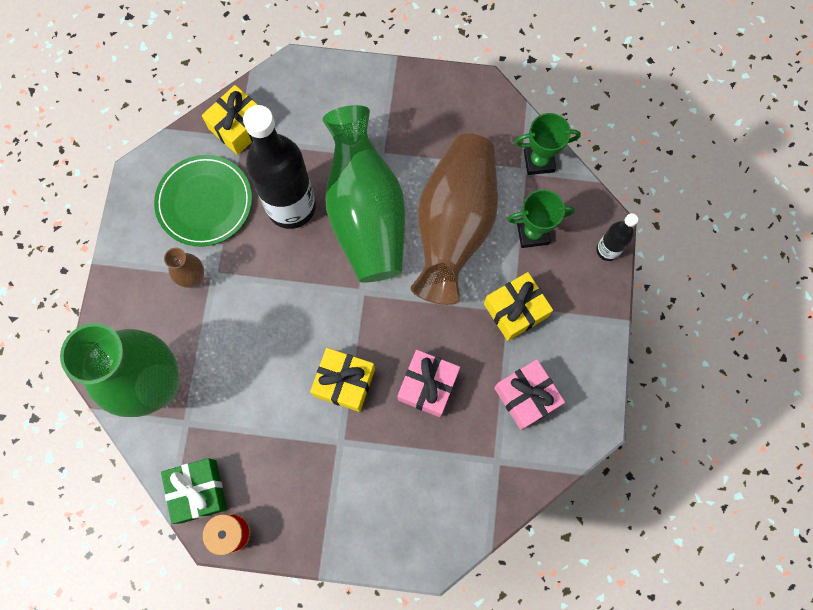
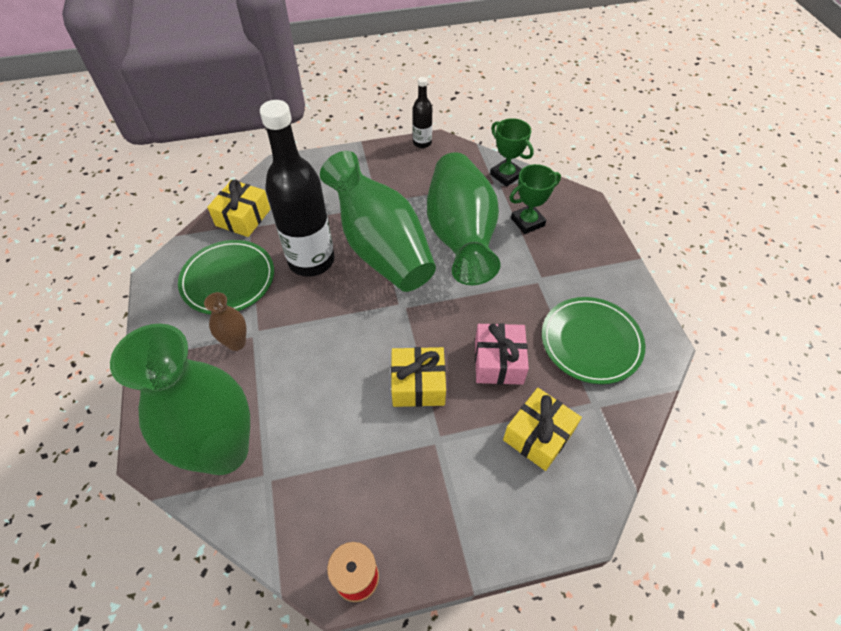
camera: 20 degrees left, 20 degrees down
green gift [161,458,227,524] -> none
brown vase [411,133,498,305] -> green vase [427,152,501,285]
yellow gift [484,272,553,341] -> yellow gift moved to [503,388,582,471]
pink gift [494,359,565,430] -> green plate [542,297,645,384]
green trophy [515,113,581,175] -> green trophy turned 75 degrees clockwise [490,118,534,187]
black bottle [596,213,638,261] -> black bottle moved to [413,77,432,148]

